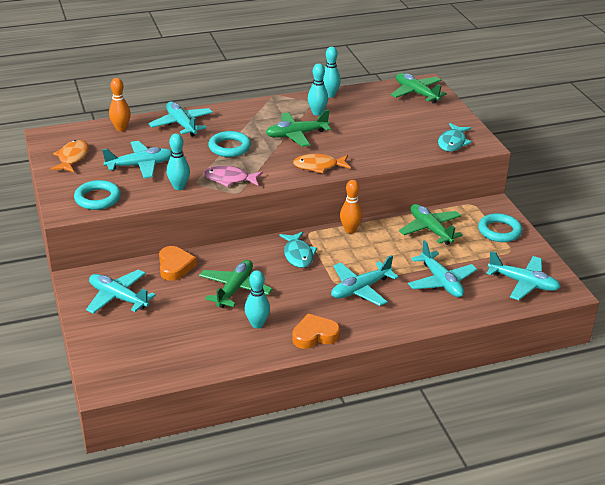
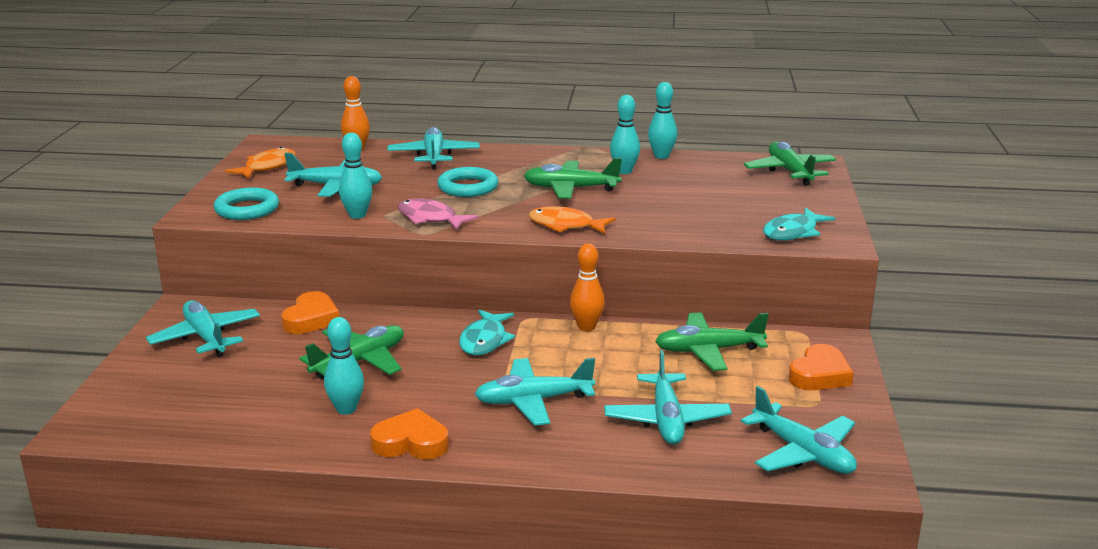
camera: 25 degrees right, 10 degrees down
green plane [399,204,463,245] -> green plane turned 90 degrees counterclockwise [655,312,769,371]
turquoise ring [478,213,522,242] -> orange heart [789,344,853,390]

